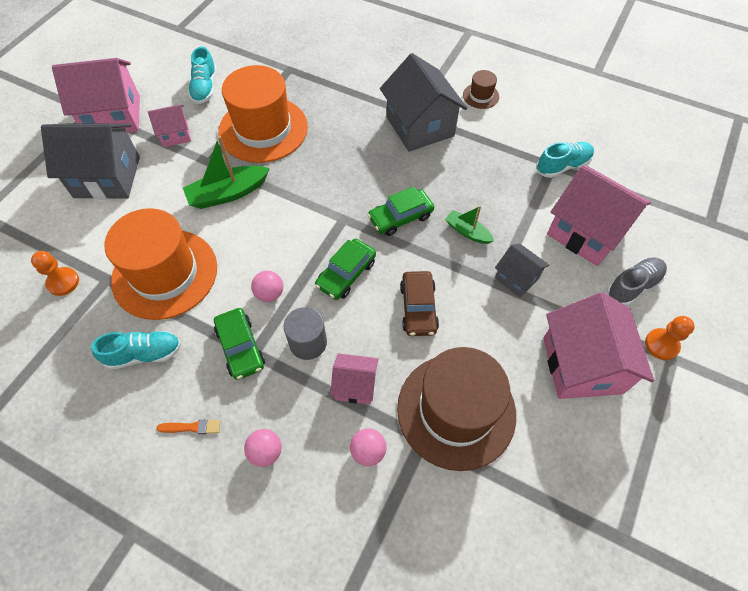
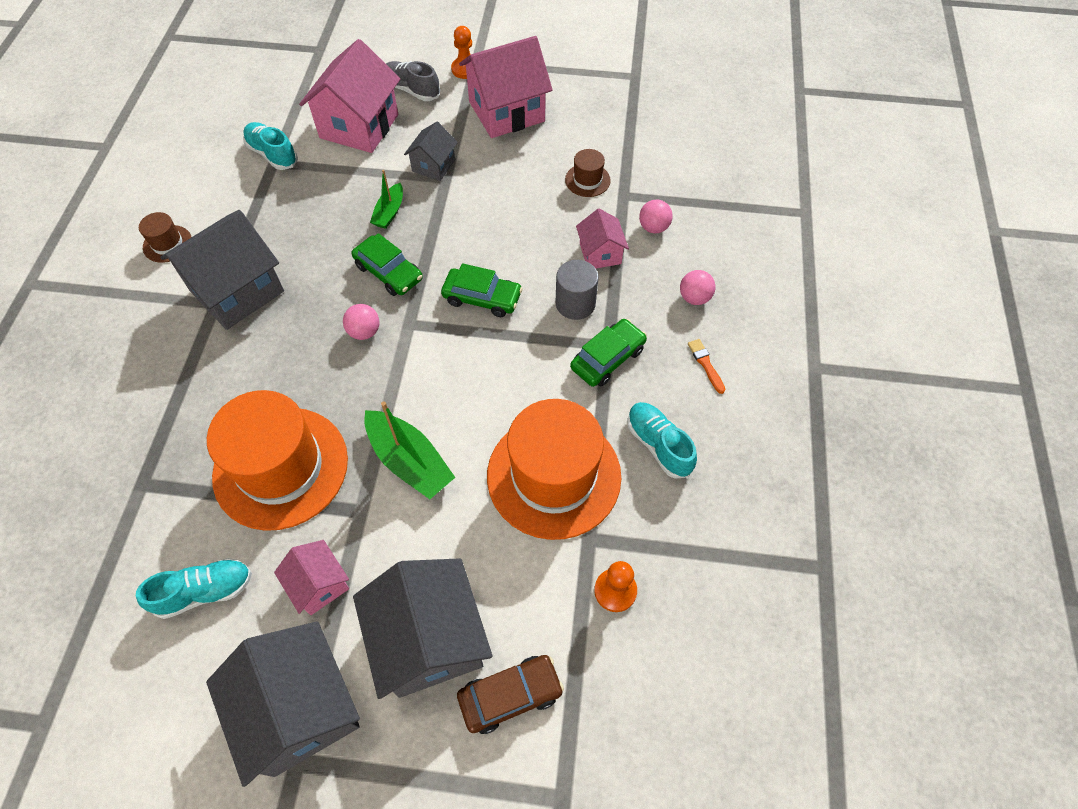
camera: 110 degrees left, 0 degrees up
pink house [52,58,140,133] -> grey house [206,621,360,787]
pink ball [251,271,283,302] -> pink ball moved to [343,304,380,340]
brown hat [397,347,516,471] -> brown hat [565,149,611,197], size x0.42
brown car [400,271,439,336] -> brown car moved to [457,655,564,734]

